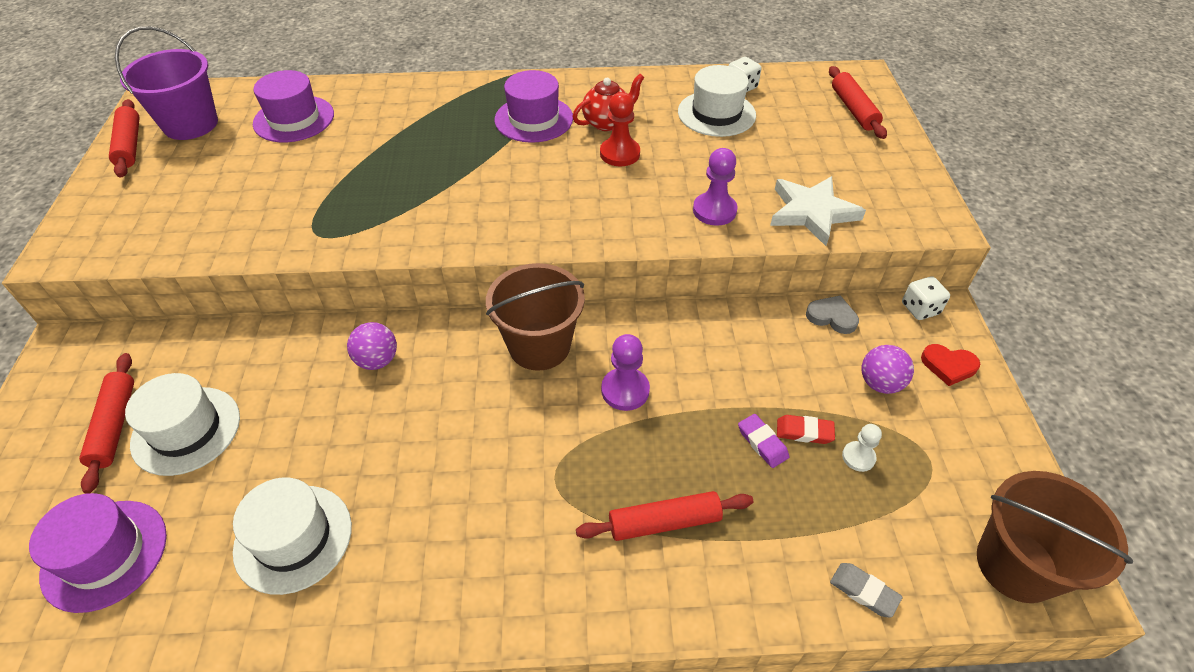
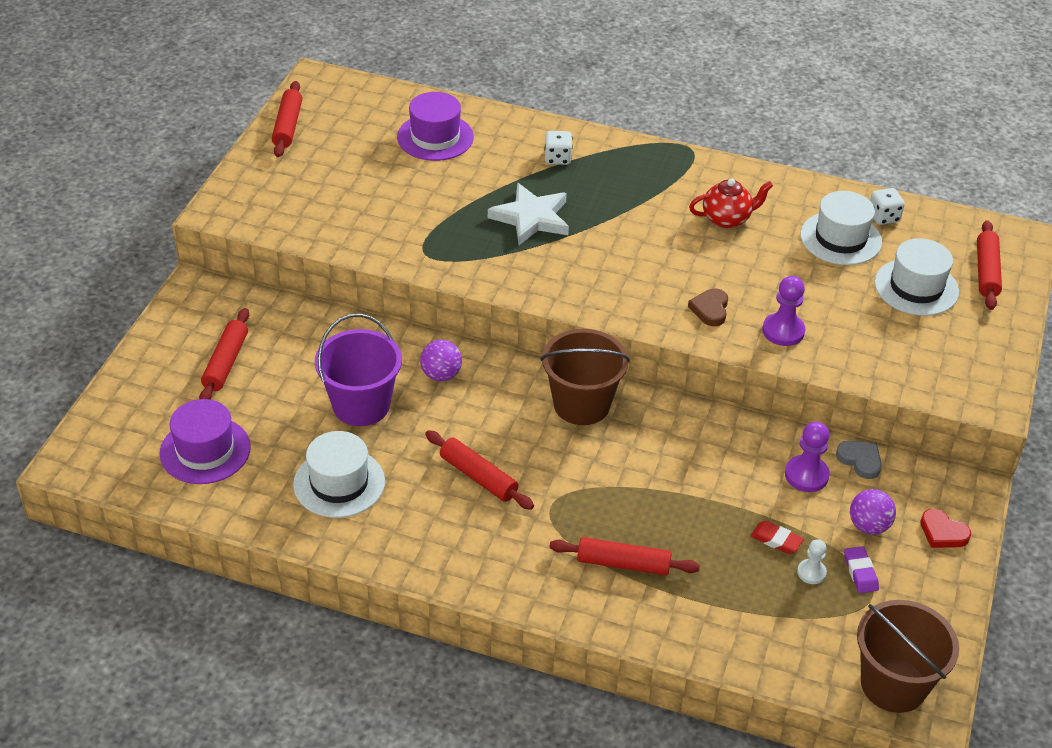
camera: 20 degrees right, 5 degrees down
purple bucket [115,26,218,140] -> purple bucket moved to [315,314,402,426]
white hat [125,373,240,476] -> white hat moved to [874,238,959,316]
purple hat [495,70,573,143] -> none
red pawn [600,92,640,166] -> none
purple pawn [601,334,650,411] -> purple pawn moved to [785,422,830,492]
purple eraser [738,414,789,468] -> purple eraser moved to [844,546,879,593]
white star [770,176,866,246] -> white star moved to [488,183,569,245]
grey eraser [830,563,902,618] -> none
white dice [902,276,950,320] -> white dice moved to [544,131,573,165]
none -> red rolling pin [425,430,534,510]
none -> brown heart [688,288,728,326]

